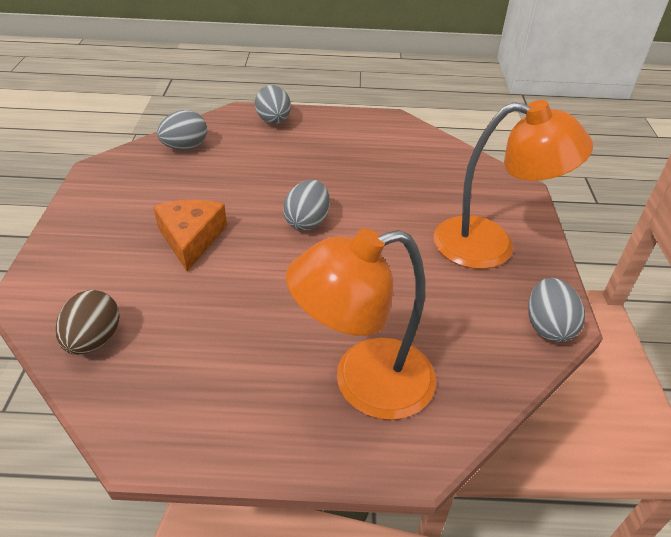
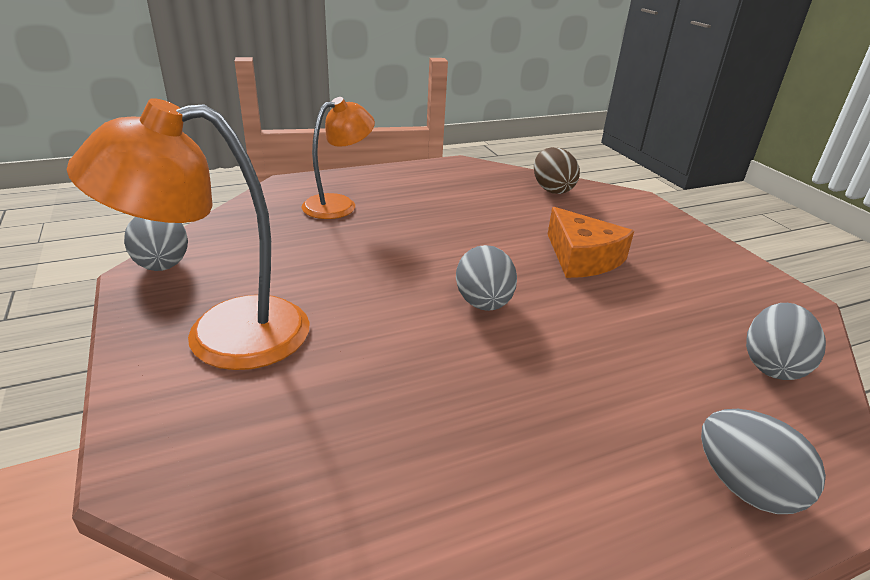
camera: 155 degrees right, 10 degrees down
orange lamp [286,228,436,420] -> orange lamp [301,97,375,219], size x0.65

